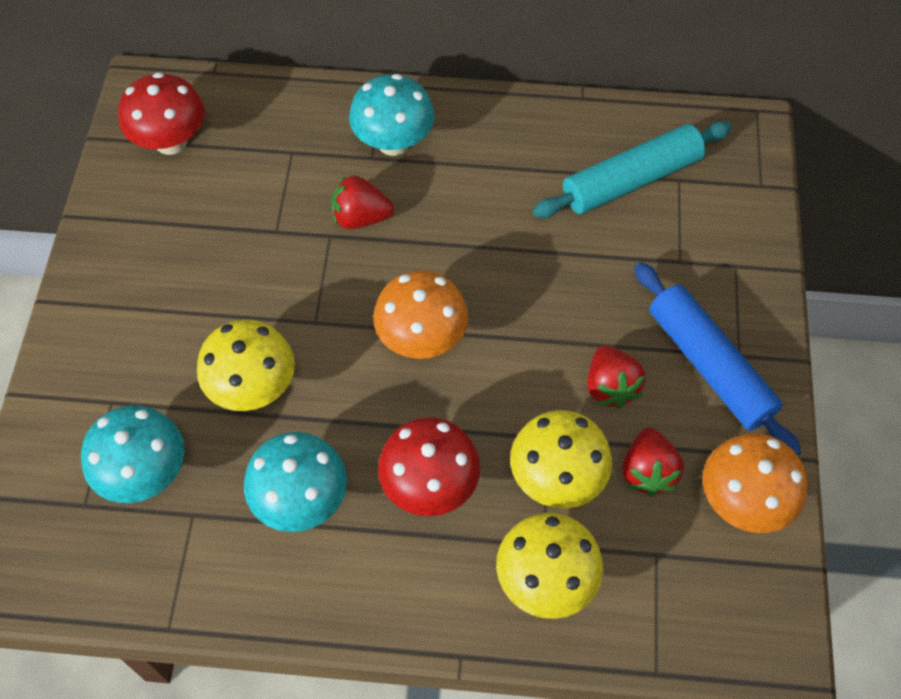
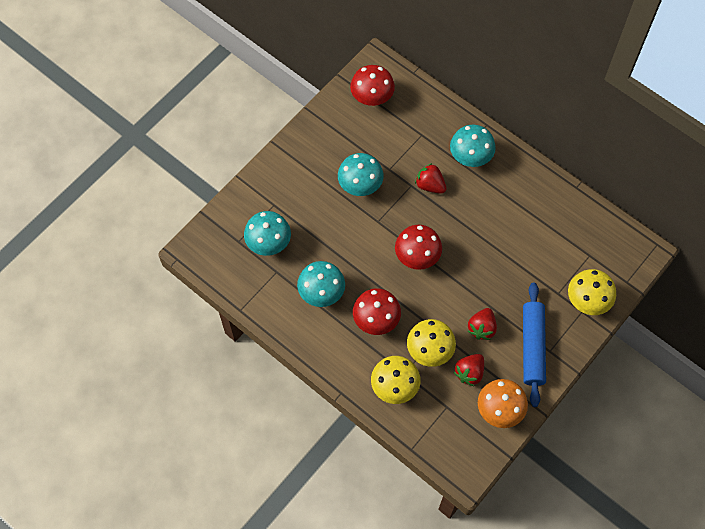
camera: 35 degrees right, 5 degrees up
yellow mushroom [197,319,295,411] -> yellow mushroom moved to [568,269,616,315]
orange mushroom [373,270,469,359] -> red mushroom [395,225,442,270]
turquoise rolling pin [533,121,732,218] -> none
none -> turquoise mushroom [338,153,384,196]

